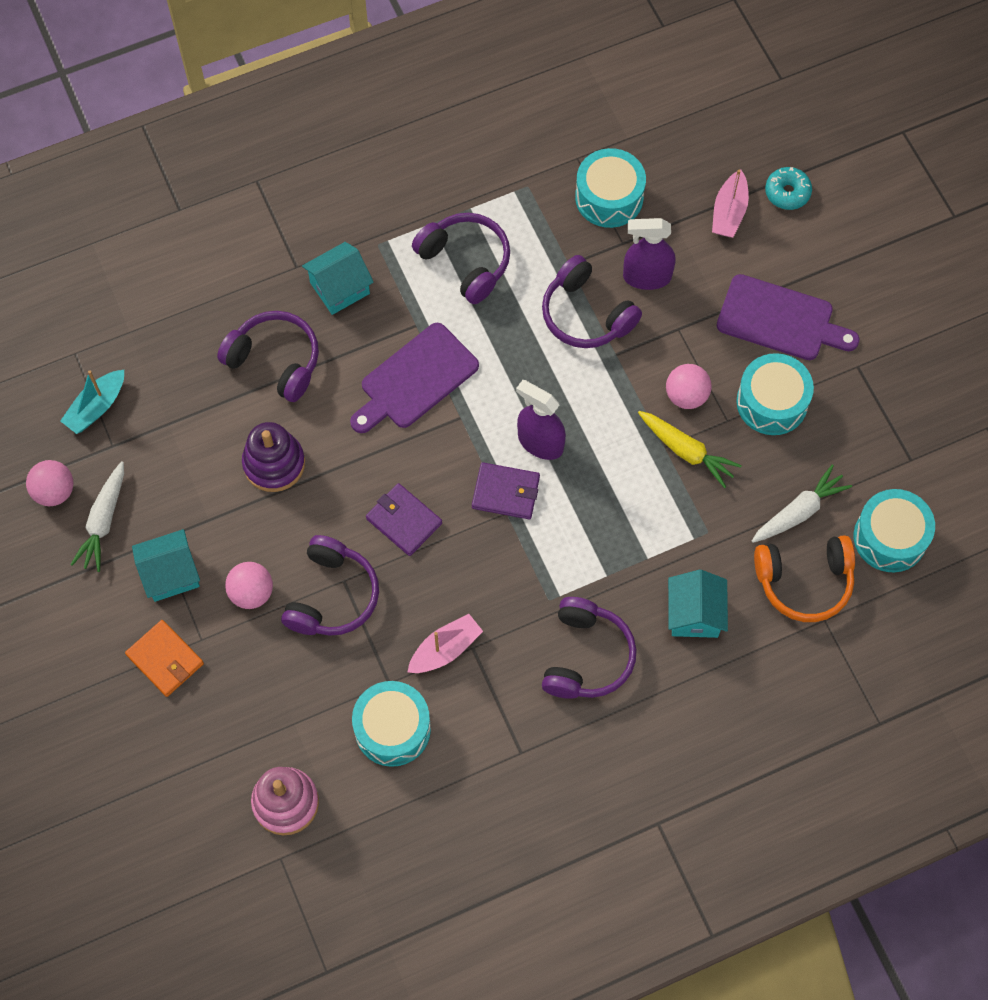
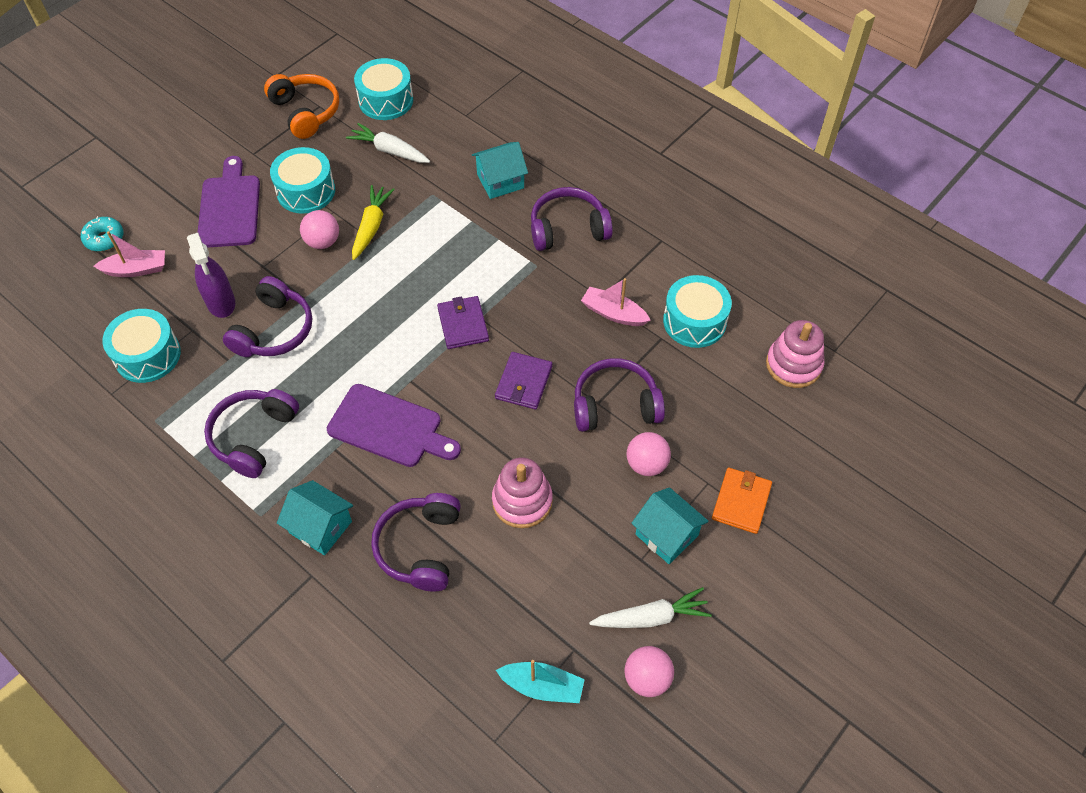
camera: 115 degrees left, 10 degrees down
purple stacking toy [242,422,305,492] -> pink stacking toy [492,458,553,528]
purple spray bottle [516,380,566,460] -> none
orange headphones [754,535,855,622] -> orange headphones moved to [264,74,339,139]

